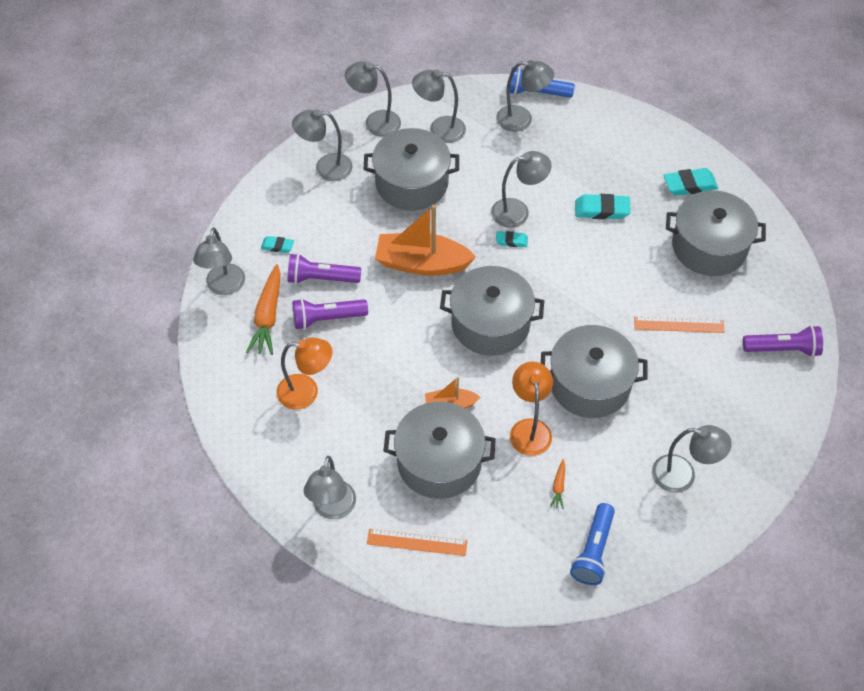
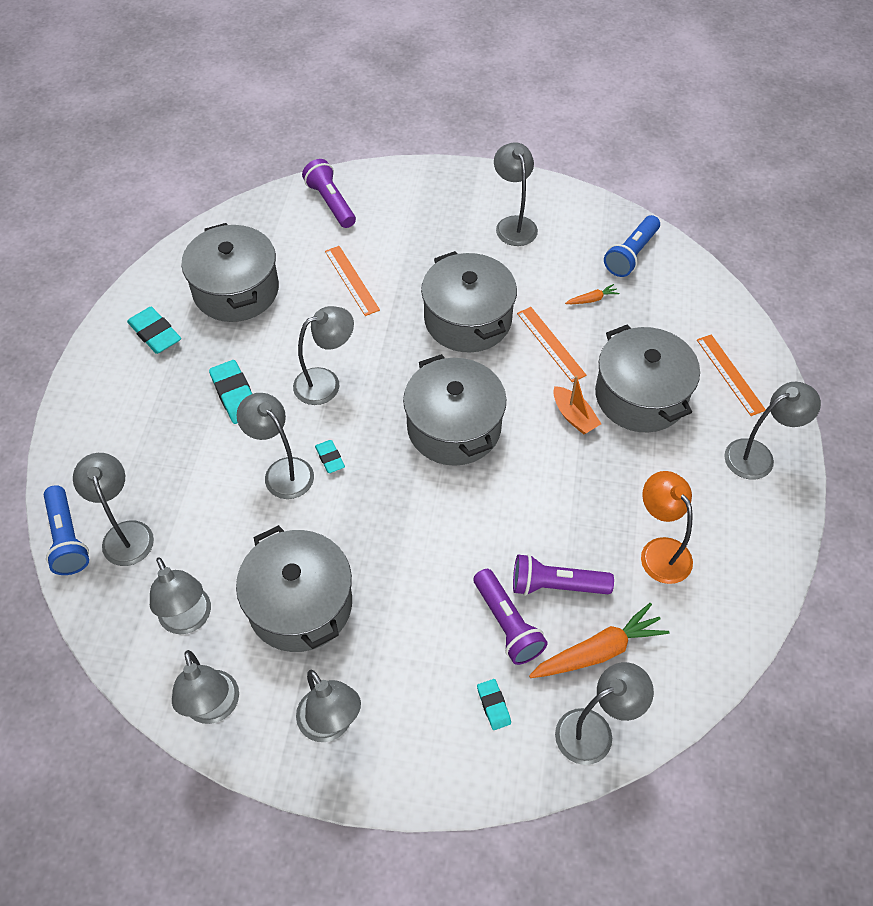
camera: 120 degrees left, 0 degrees up
purple flashlight [293,298,368,330] -> purple flashlight turned 135 degrees clockwise [513,554,614,596]
orange boat [375,204,476,276] -> none
orange lamp [510,362,553,456] -> orange ruler [517,307,587,382]
blue flashlight [570,503,615,585] -> blue flashlight turned 135 degrees clockwise [604,215,660,277]
none -> grey lamp [293,306,354,405]

